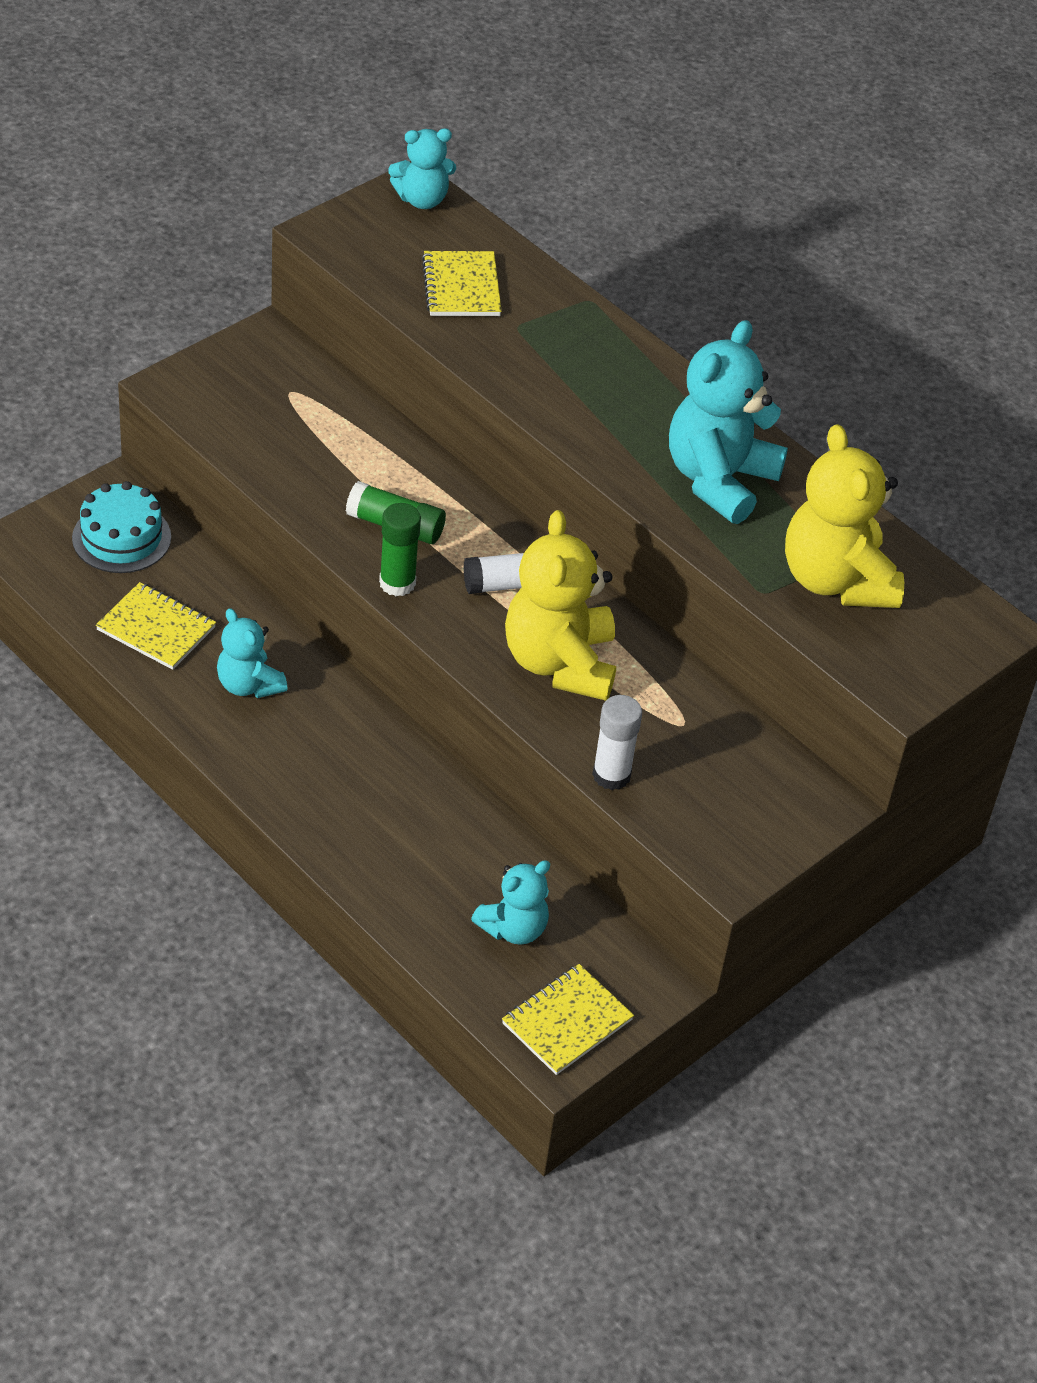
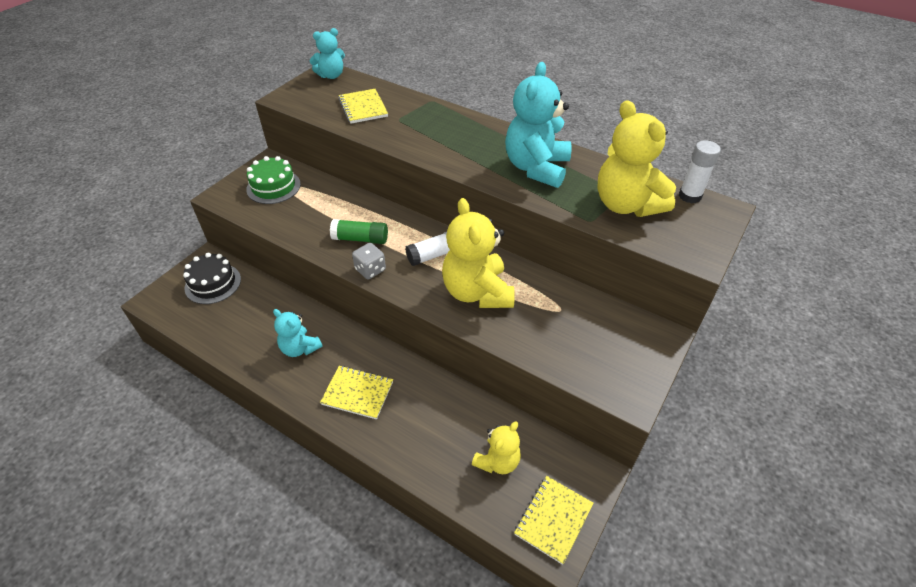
camera: 10 degrees left, 0 degrees up
turquoise cake [72,481,171,573] -> black cake [183,253,241,304]
yellow notebook [96,582,216,670] -> yellow notebook moved to [320,366,393,419]
green glue stick [379,503,421,596] -> grey dice [352,243,386,279]
turquoise teddy bear [471,860,550,945] -> yellow teddy bear [472,421,521,474]
white glue stick [592,695,642,790] -> white glue stick moved to [679,141,721,203]
none -> green cake [246,156,301,204]

